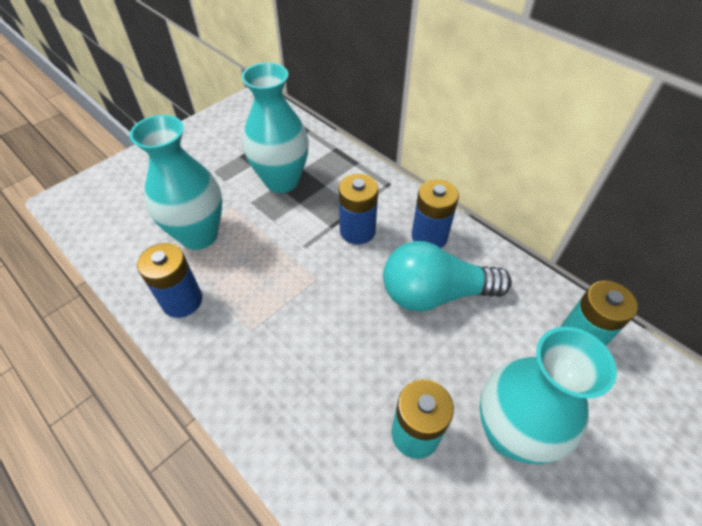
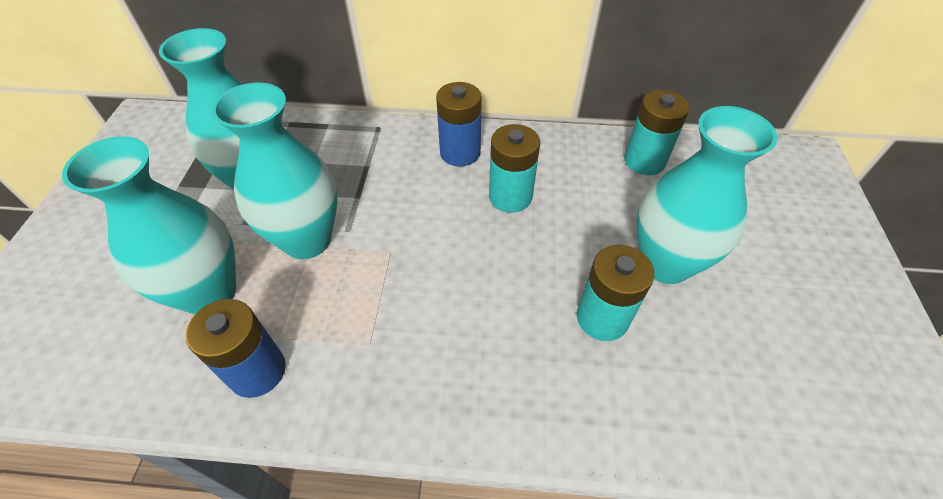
camera: 40 degrees left, 0 degrees up
blue battery [339,174,378,245] -> none
turquoise light bulb [383,241,512,312] -> turquoise battery [489,124,540,213]
none -> turquoise vase [211,82,337,259]

